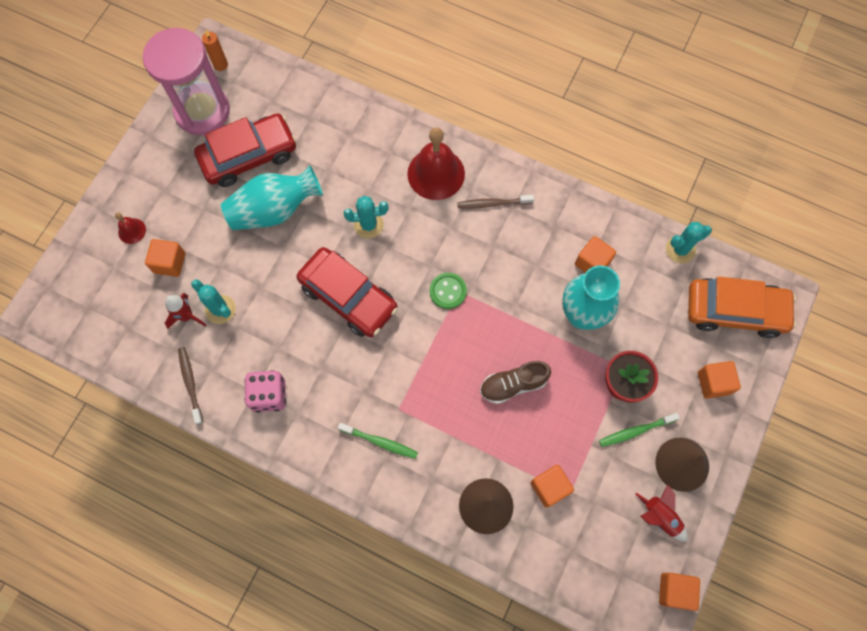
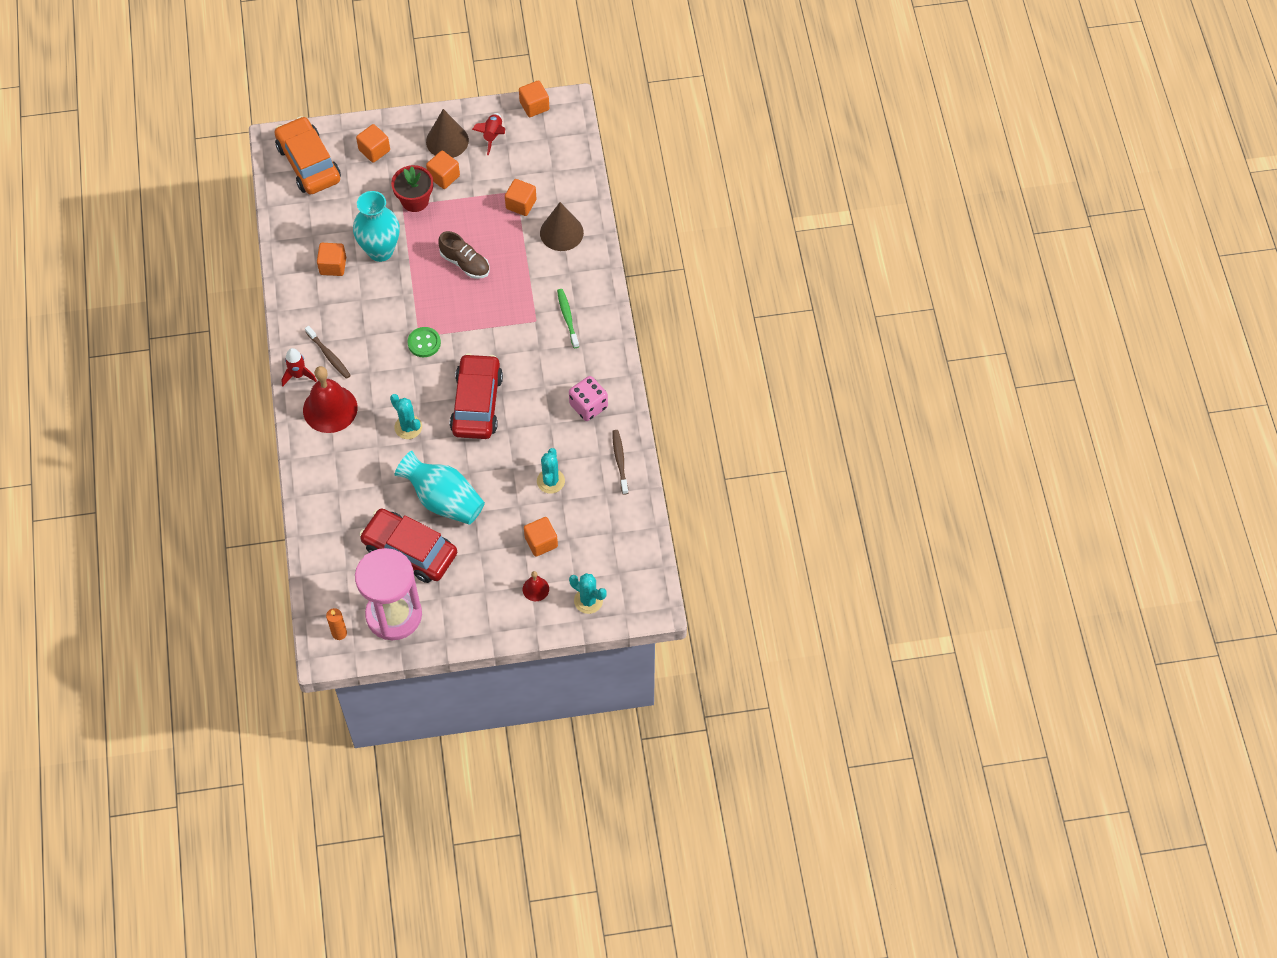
camera: 125 degrees left, 10 degrees down
red rocket [165,293,206,329] -> red rocket moved to [281,348,317,386]
brown toothbrush [178,347,203,425] -> brown toothbrush turned 135 degrees clockwise [612,430,628,495]
green toothbrush [599,413,680,447] -> orange cube [426,151,460,189]
turquoise cactus [666,222,712,263] -> turquoise cactus moved to [569,573,607,614]

